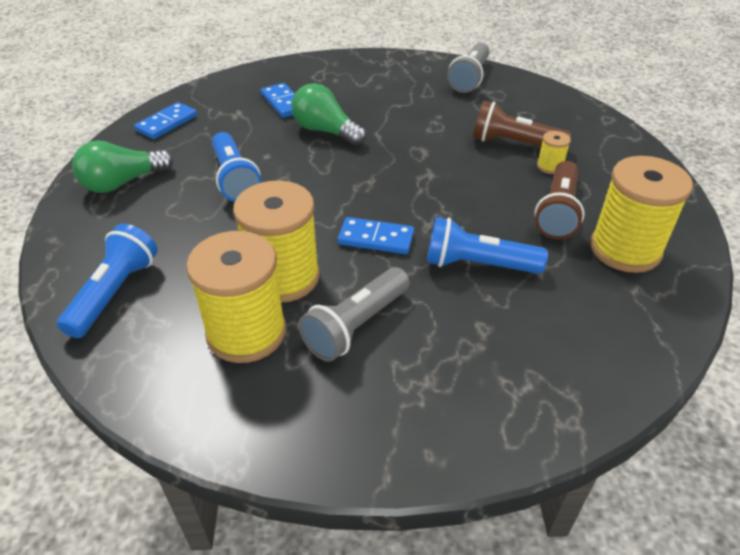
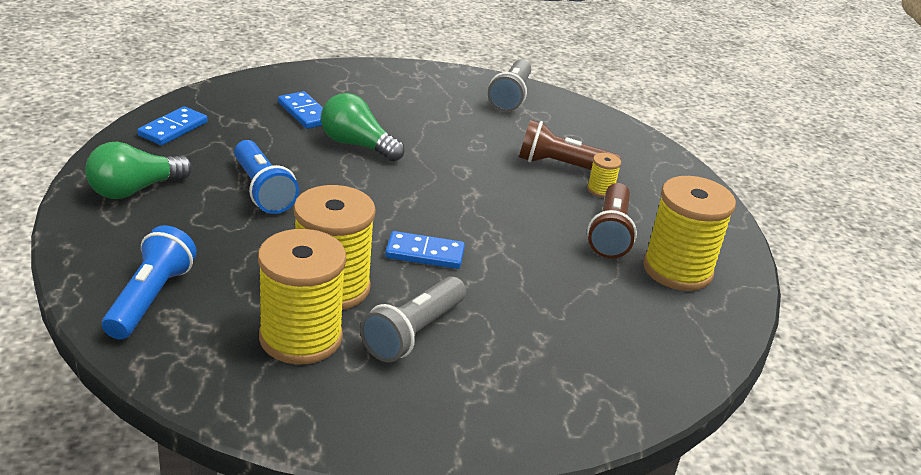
camera: 10 degrees left, 10 degrees down
blue flashlight [427,217,548,274] -> none

